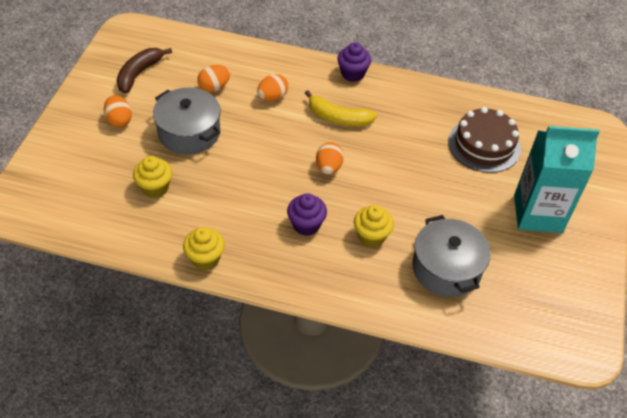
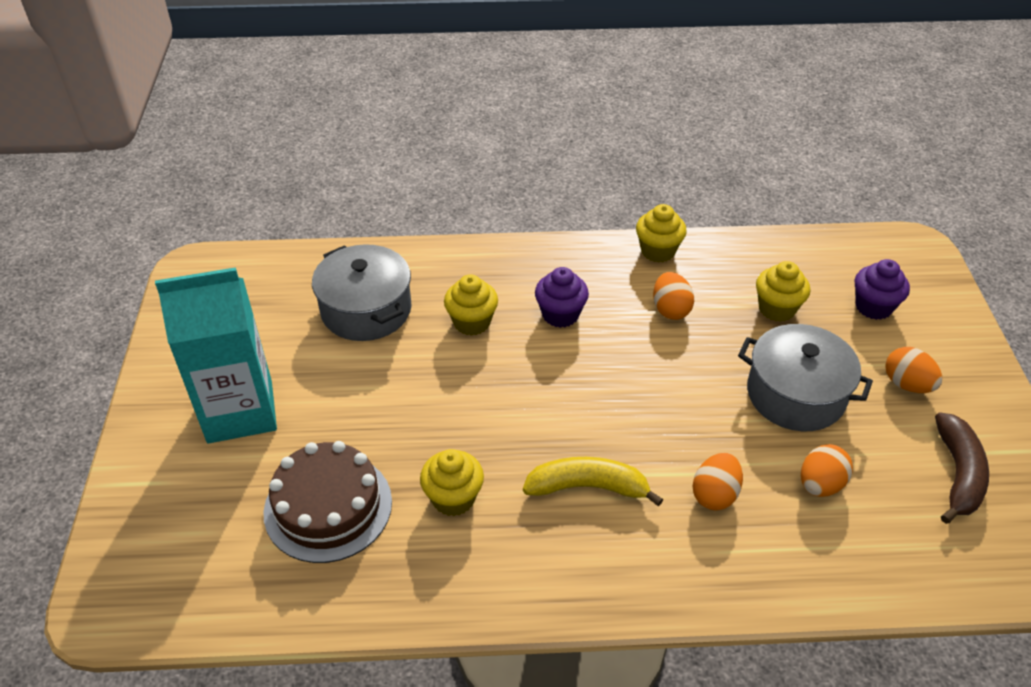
camera: 165 degrees right, 5 degrees down
orange egg [316,142,344,175] -> orange egg moved to [653,272,694,320]
purple cupcake [337,43,371,82] -> purple cupcake moved to [855,259,910,320]
none -> yellow cupcake [420,449,484,516]

